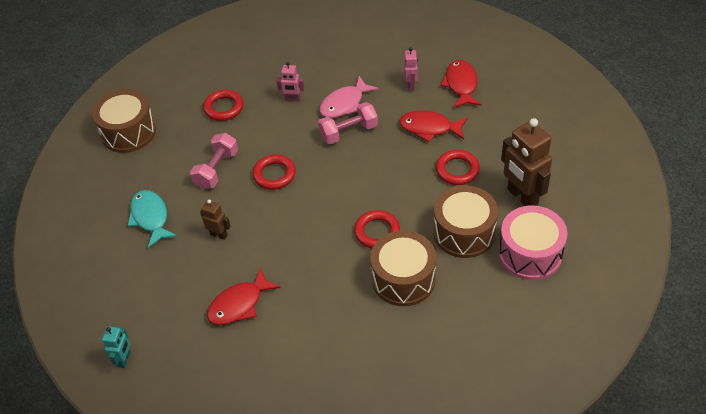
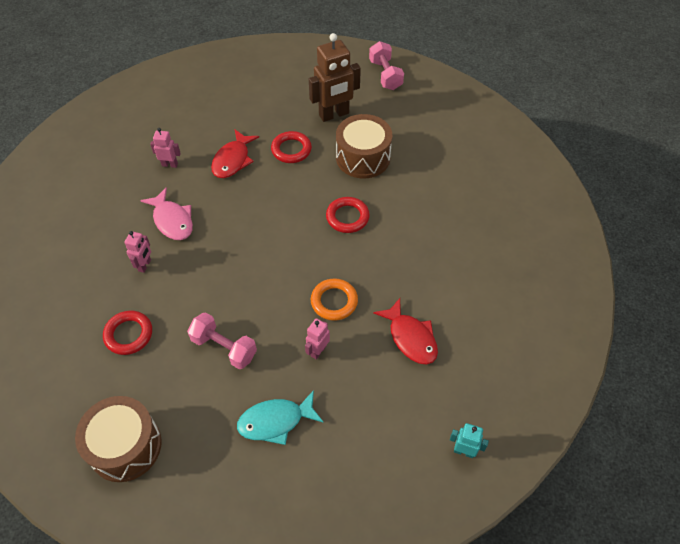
camera: 85 degrees left, 5 degrees up
brown robot [200,199,231,240] -> pink robot [305,318,330,360]
red ring [252,155,296,190] -> none
pink dumbbell [318,102,378,144] -> pink dumbbell moved to [369,41,404,90]
brown drum [370,230,436,306] -> none
red fish [440,60,482,108] -> none
pink drum [499,206,567,280] -> none
none -> orange ring [311,278,358,321]

